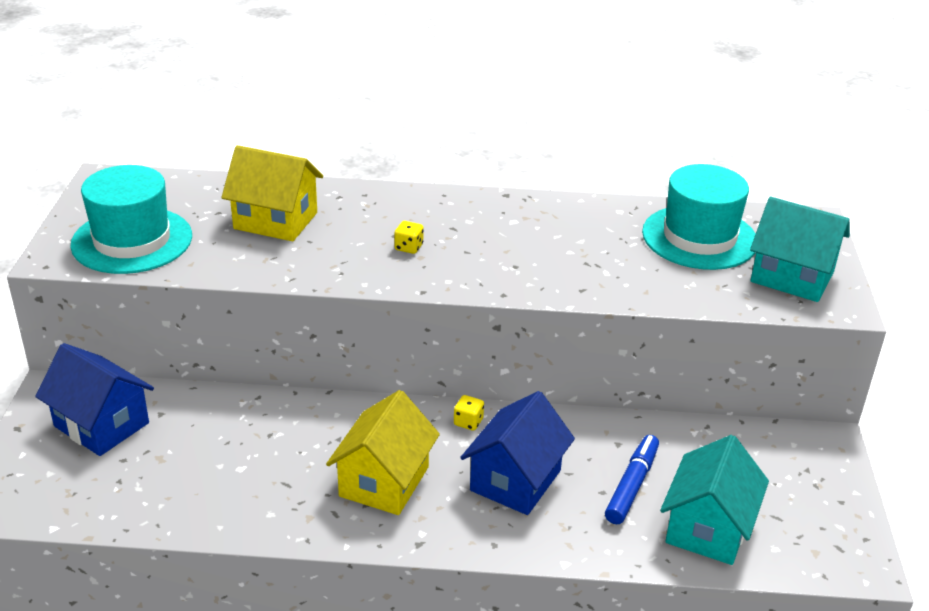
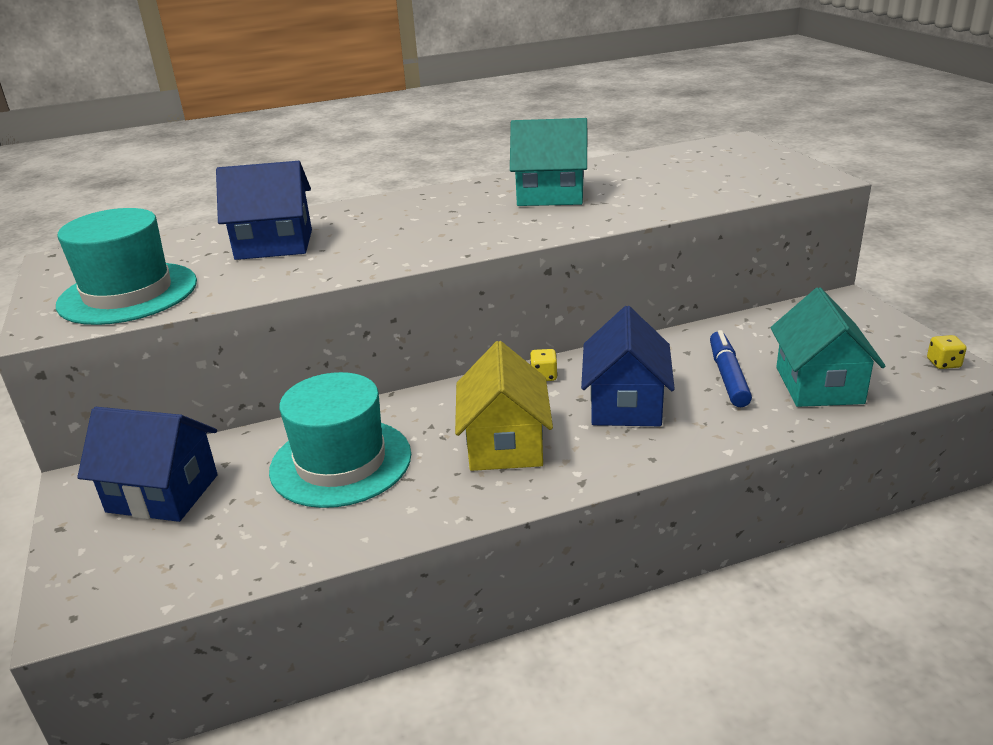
camera: 20 degrees left, 5 degrees down
yellow house [222,145,323,241] -> blue house [216,161,312,260]
yellow dice [394,221,423,254] -> yellow dice moved to [927,335,967,369]
turquoise hat [642,164,756,270] -> turquoise hat moved to [269,372,411,508]
turquoise house [750,196,850,302] -> turquoise house moved to [510,118,588,206]

